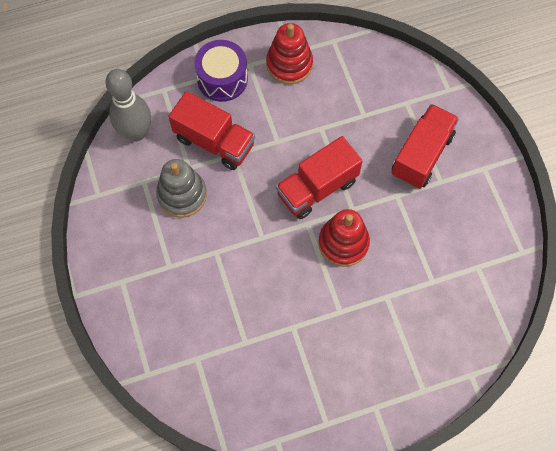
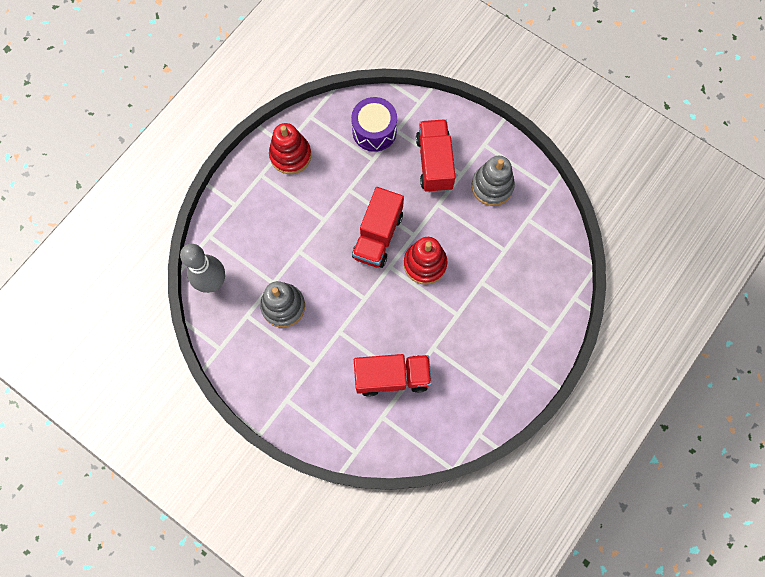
camera: 35 degrees left, 5 degrees up
red truck [168,91,255,170] -> red truck moved to [354,354,432,397]
purple drum [194,40,248,102] -> purple drum moved to [351,97,397,152]
none -> grey stacking toy [471,156,515,206]

